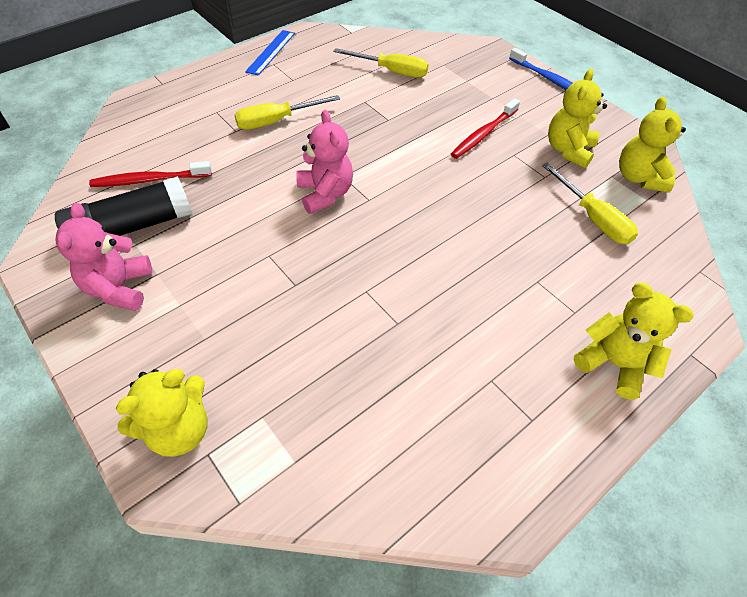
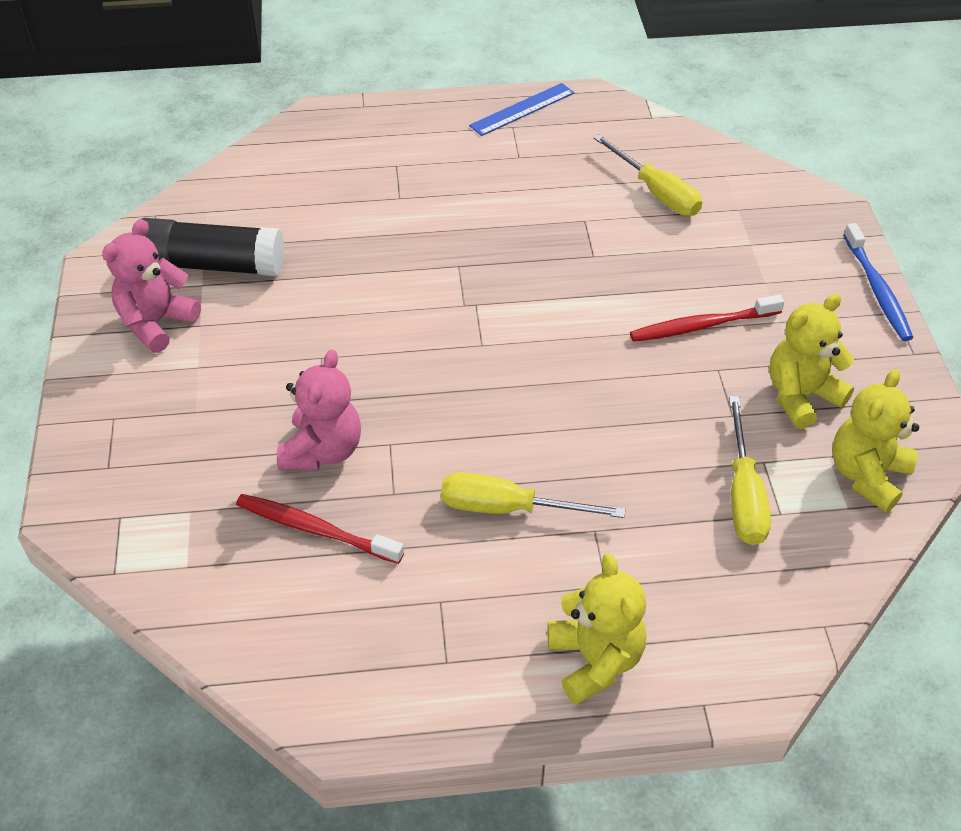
camera: 35 degrees right, 5 degrees down
red toothbrush [89,161,212,187] -> red toothbrush moved to [236,494,404,564]
yellow teddy bear [116,369,208,457] -> none
yellow screwdriver [234,95,340,130] -> yellow screwdriver moved to [441,472,626,518]
pink teddy bear [296,110,353,214] -> pink teddy bear moved to [277,350,361,470]

